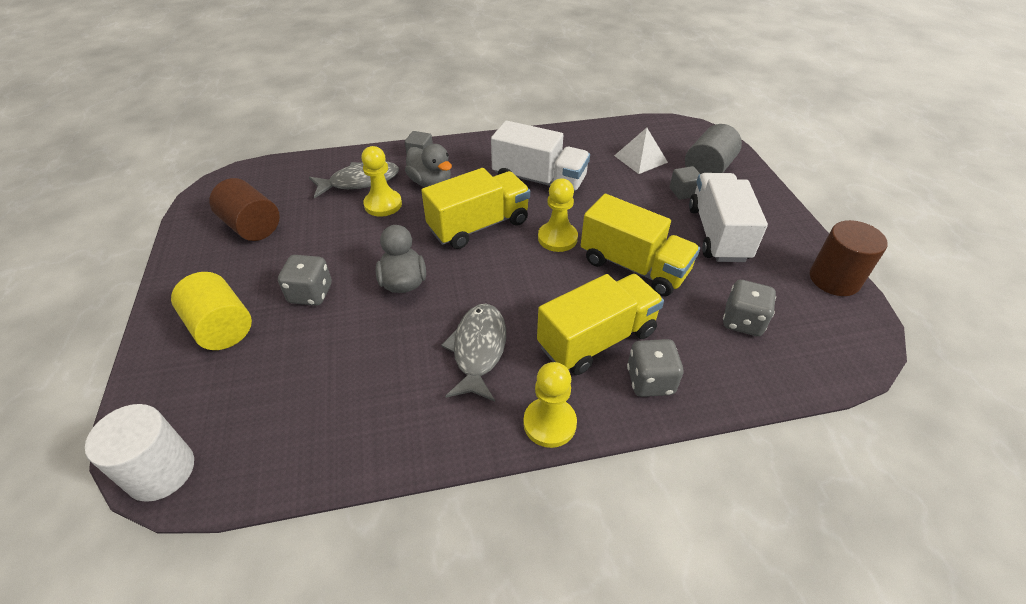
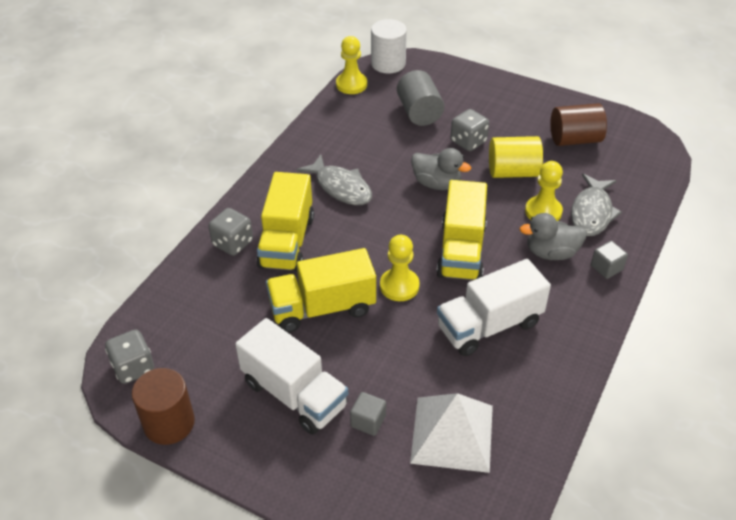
camera: 130 degrees right, 0 degrees up
yellow cylinder [171,272,252,350] -> yellow cylinder moved to [489,136,543,178]
yellow pawn [523,362,577,448] -> yellow pawn moved to [336,36,367,94]
white pyramid [614,128,668,174] -> white pyramid [410,393,493,473], size x1.52
grey cylinder [685,124,742,174] -> grey cylinder moved to [397,70,445,126]
grey dice [723,280,776,336] -> grey dice moved to [105,329,154,384]

